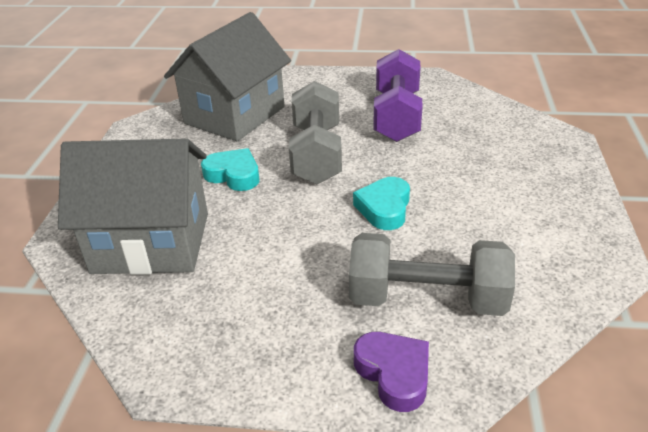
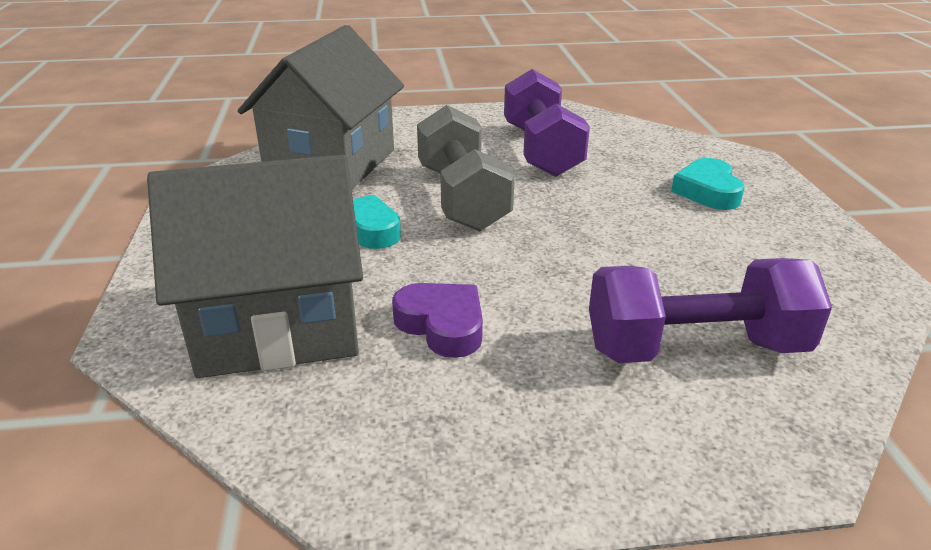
camera: 15 degrees left, 5 degrees down
grey dumbbell [349,233,515,316] -> purple dumbbell [589,258,832,363]
turquoise heart [353,177,410,230] -> turquoise heart moved to [671,158,745,210]
purple heart [354,332,429,412] -> purple heart moved to [392,283,483,358]

